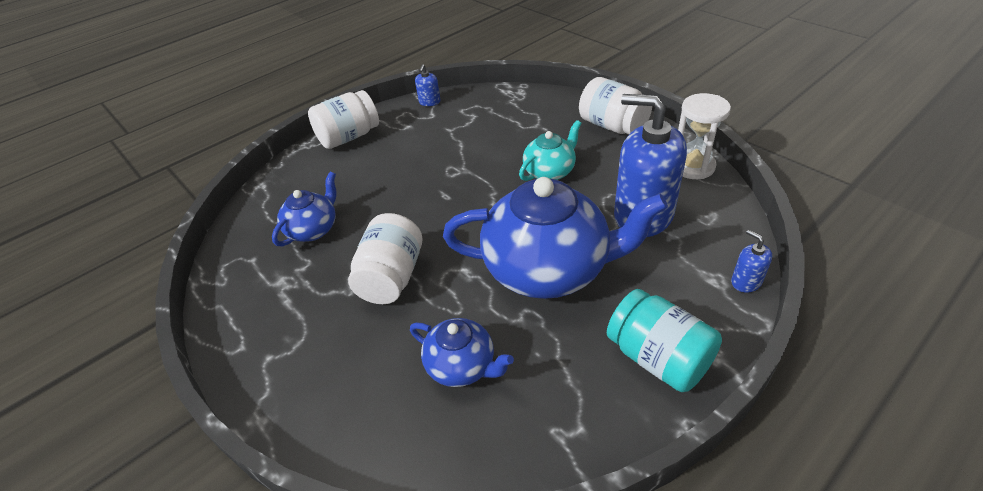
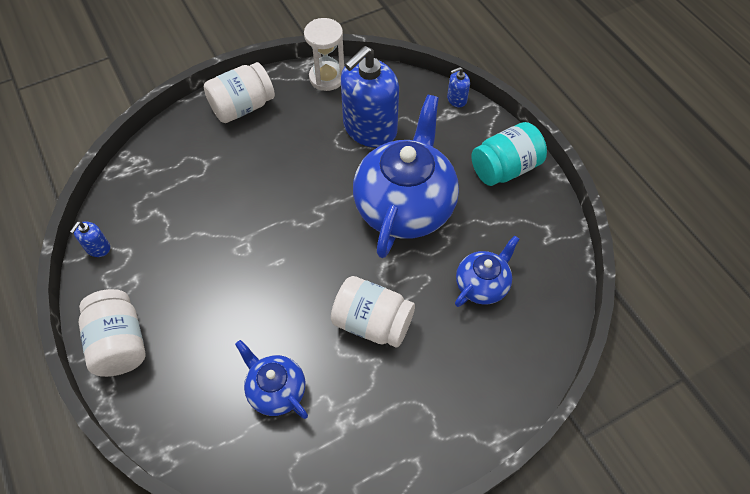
camera: 80 degrees left, 15 degrees up
blue soap dispenser [415,64,441,106] -> blue soap dispenser turned 90 degrees clockwise [70,221,110,257]
turquoise teapot [519,120,582,181] -> none

